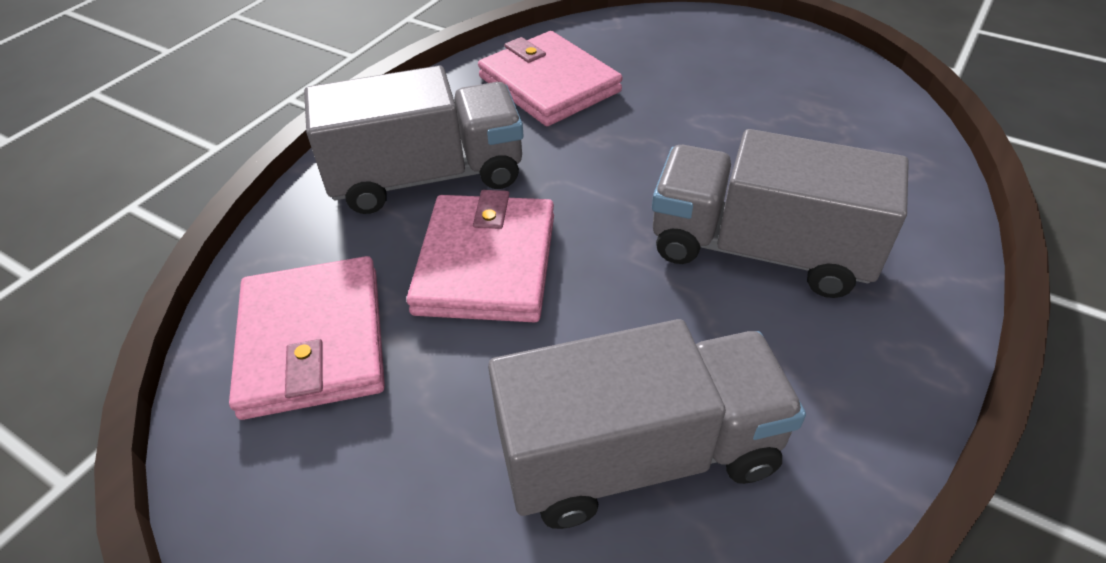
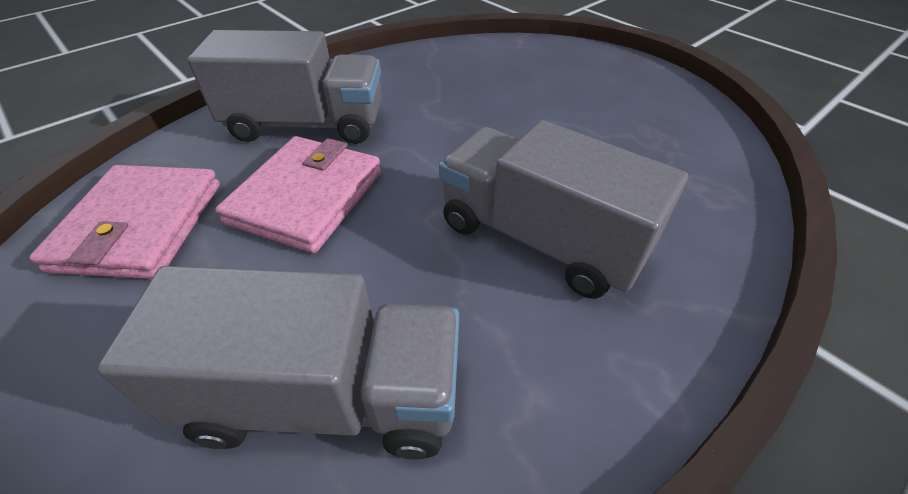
camera: 15 degrees right, 0 degrees up
pink wallet [478,31,623,126] -> none

